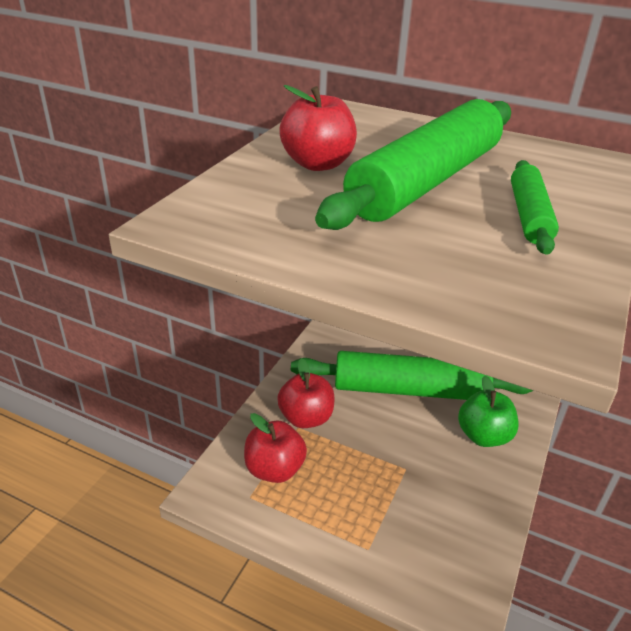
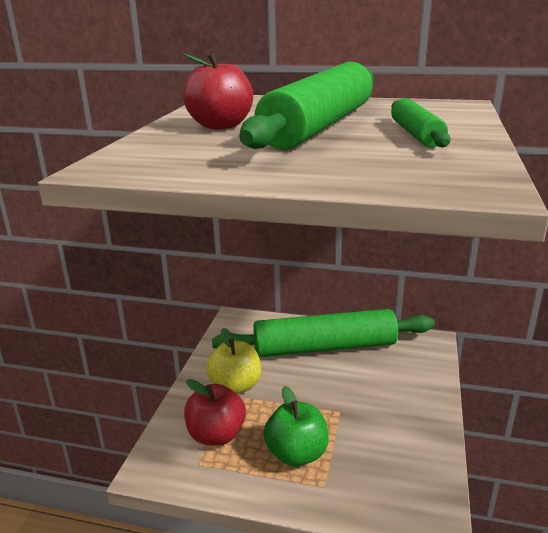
camera: 10 degrees left, 10 degrees down
red apple [277,358,334,428] -> yellow apple [206,328,261,394]
green apple [458,375,519,447] -> green apple moved to [263,386,329,467]

